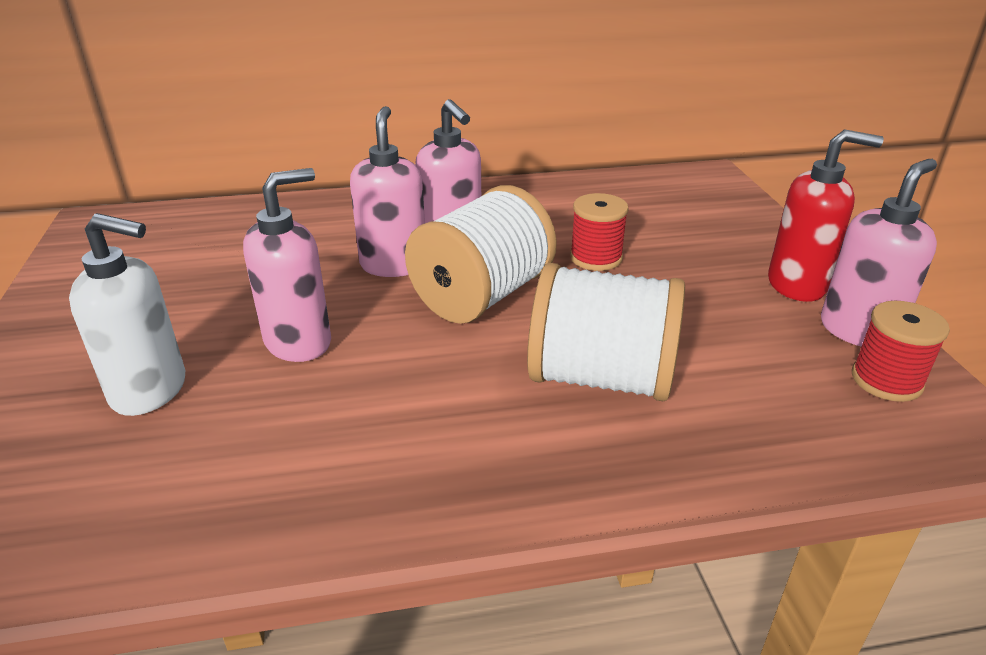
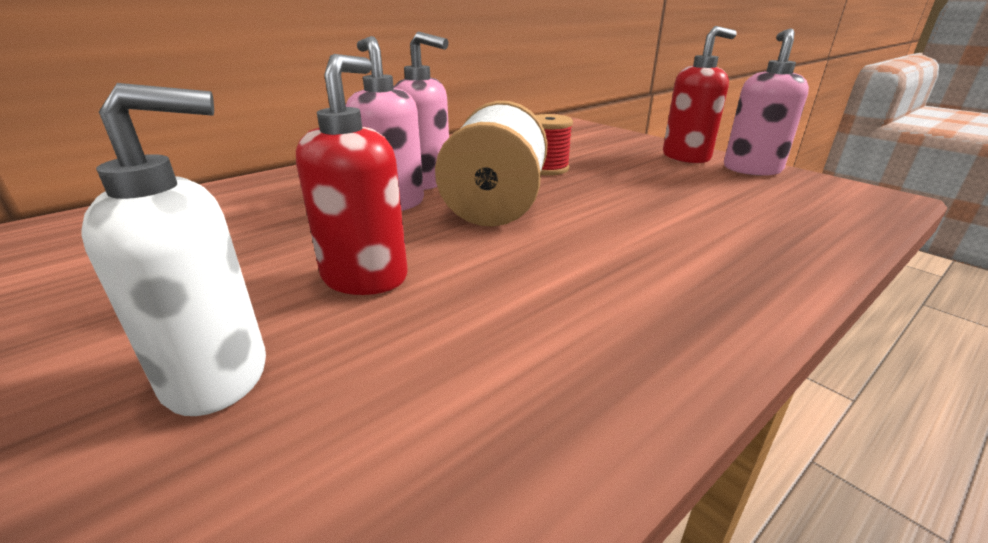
camera: 30 degrees left, 5 degrees down
pink soap dispenser [243,168,331,362] -> red soap dispenser [296,54,408,295]
white spool [527,263,685,401] -> none
red spool [852,301,950,402] -> none

